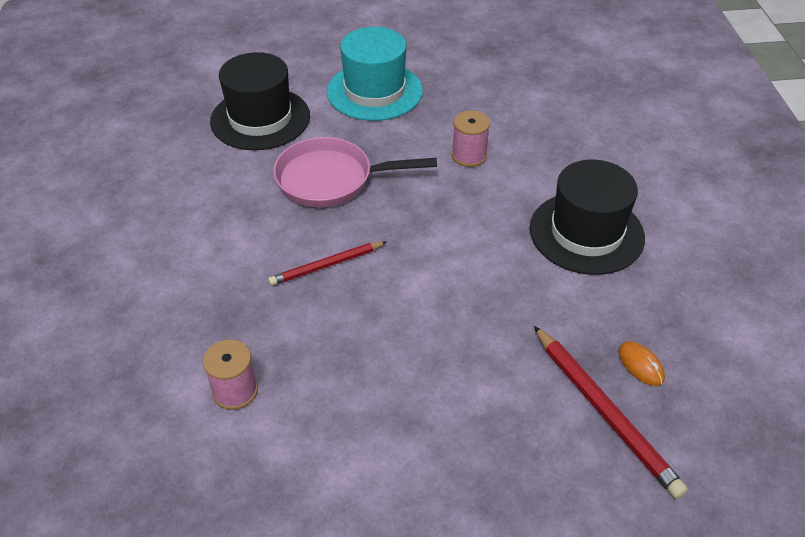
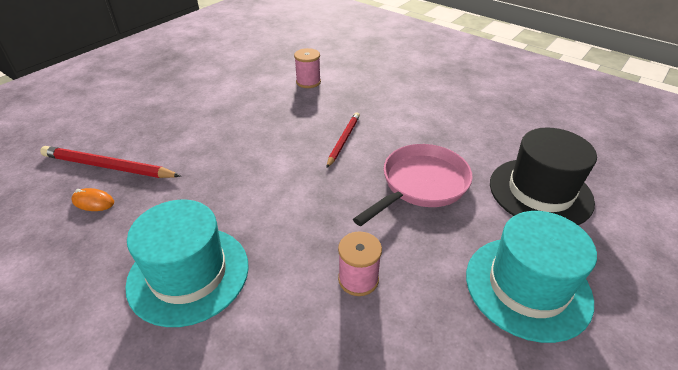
camera: 135 degrees right, 5 degrees down
black hat [530,160,645,275] -> turquoise hat [125,200,249,327]

